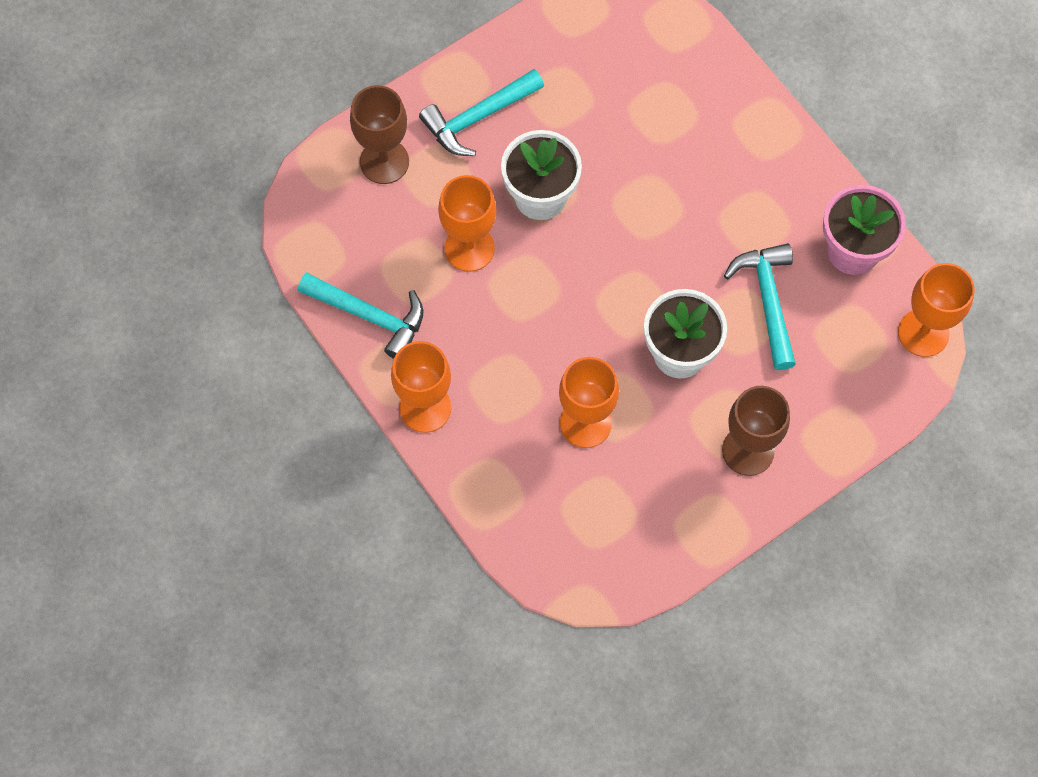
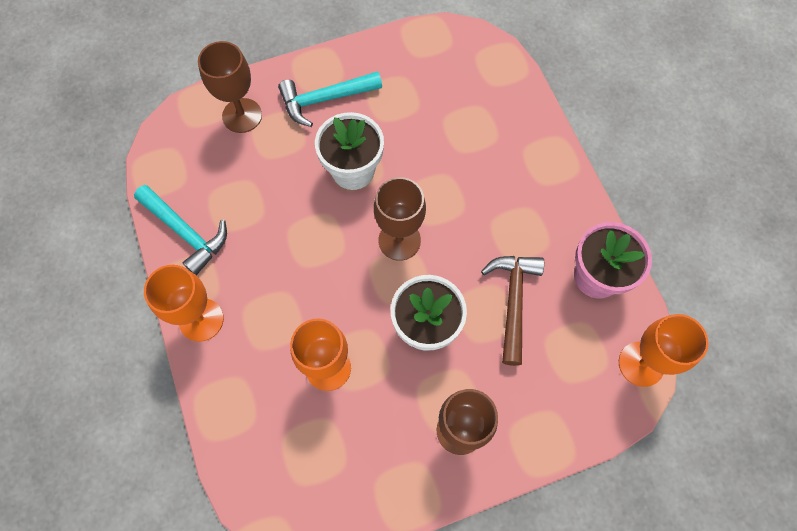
camera: 15 degrees right, 0 degrees up
orange goblet [438,175,496,272] -> none
turquoise hammer [724,243,796,370] -> brown hammer [481,256,544,366]
none -> brown goblet [374,177,426,261]

